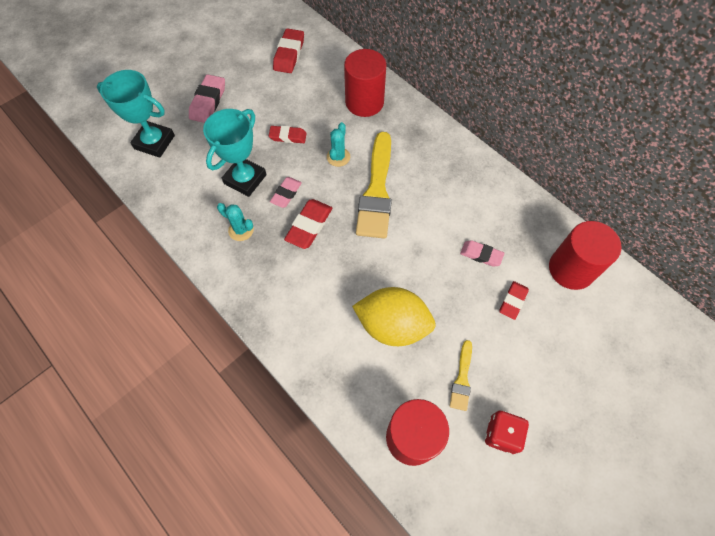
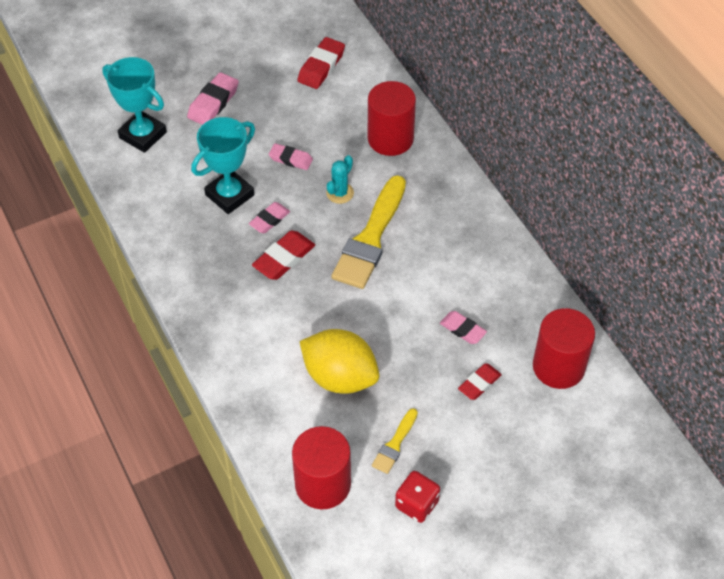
camera: 15 degrees right, 10 degrees down
turquoise cactus [217,203,254,241] -> none
red eraser [269,126,307,143] -> pink eraser [269,143,313,170]

